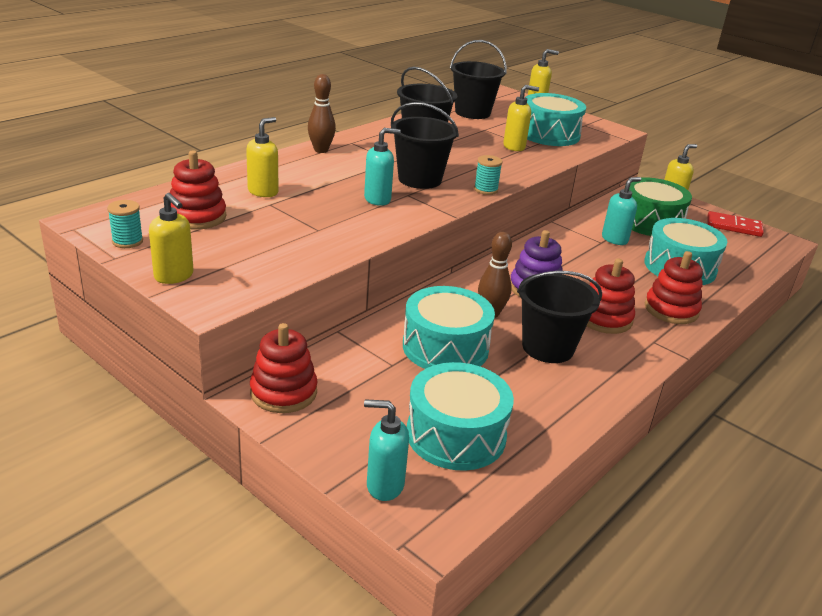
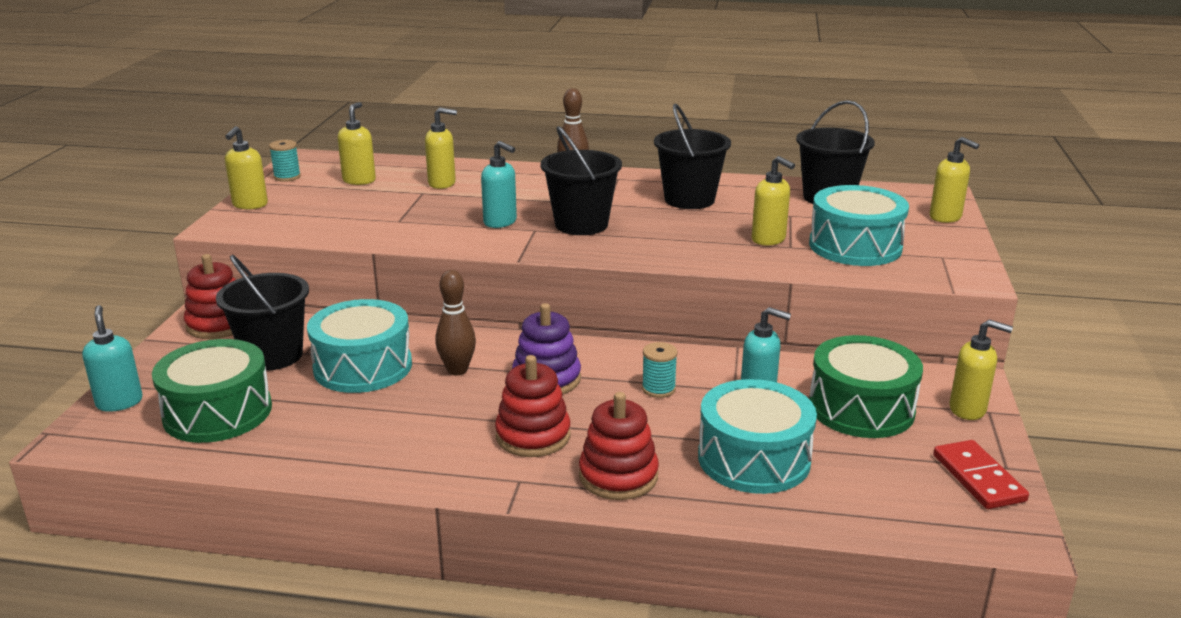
camera: 60 degrees right, 5 degrees down
red stacking toy [170,151,227,230] -> yellow soap dispenser [338,102,376,185]
turquoise drum [407,362,514,471] -> green drum [152,339,272,443]
turquoise spool [474,155,503,195] -> turquoise spool moved to [642,342,677,398]
black bucket [517,271,602,363] -> black bucket moved to [216,255,309,371]

